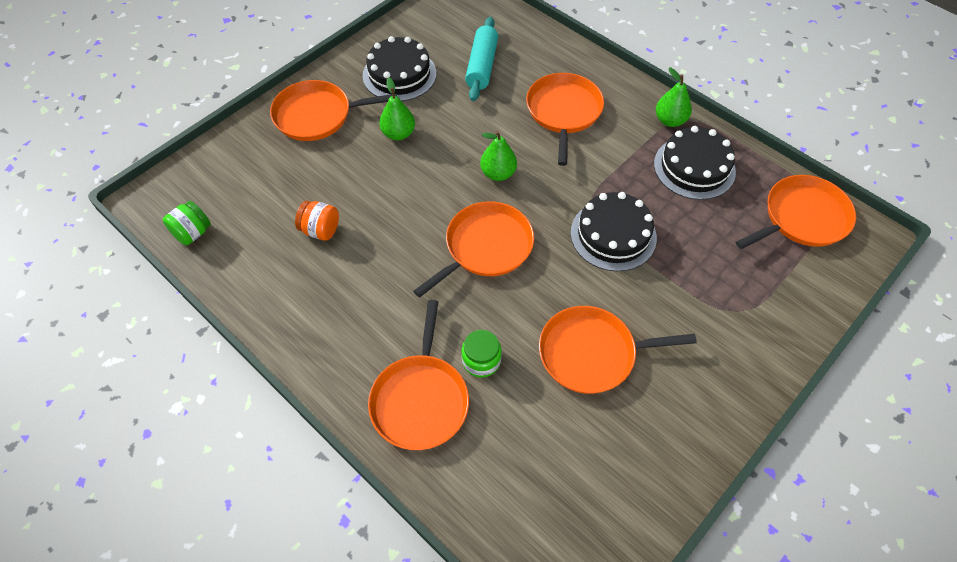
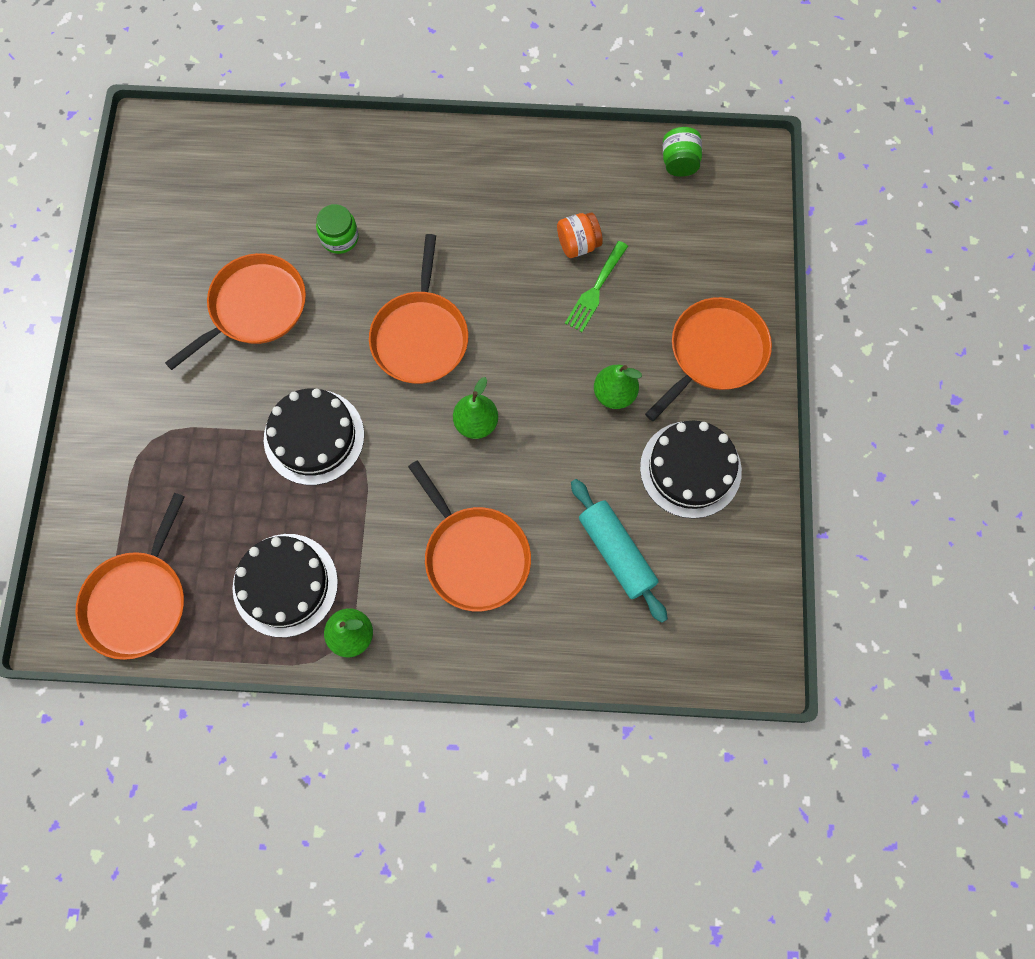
camera: 140 degrees right, 15 degrees up
orange pan [368,300,469,450] -> none
none -> green fork [565,241,628,332]

